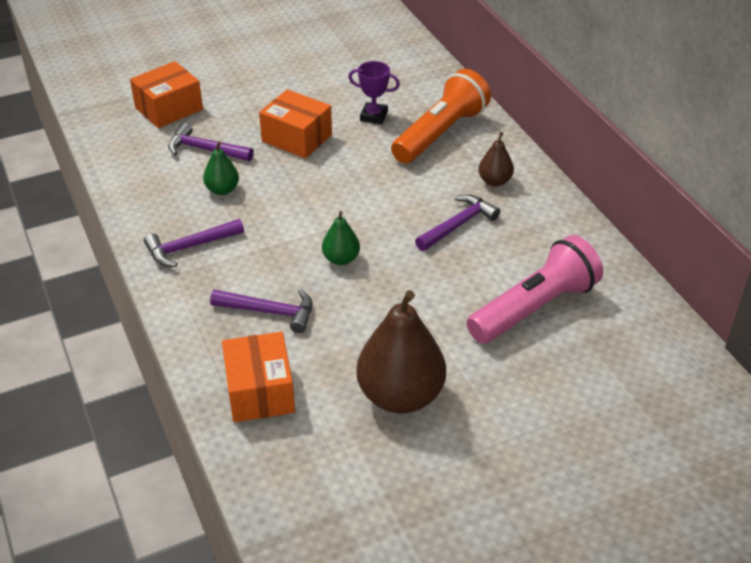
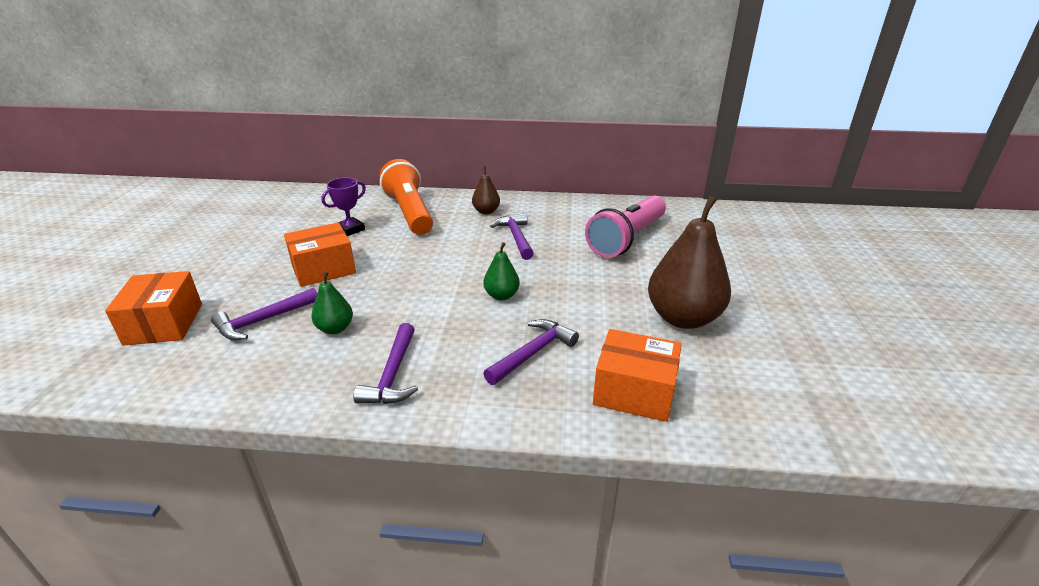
camera: 60 degrees left, 10 degrees down
pink flashlight [467,235,603,344] -> pink flashlight turned 135 degrees counterclockwise [585,195,666,258]

